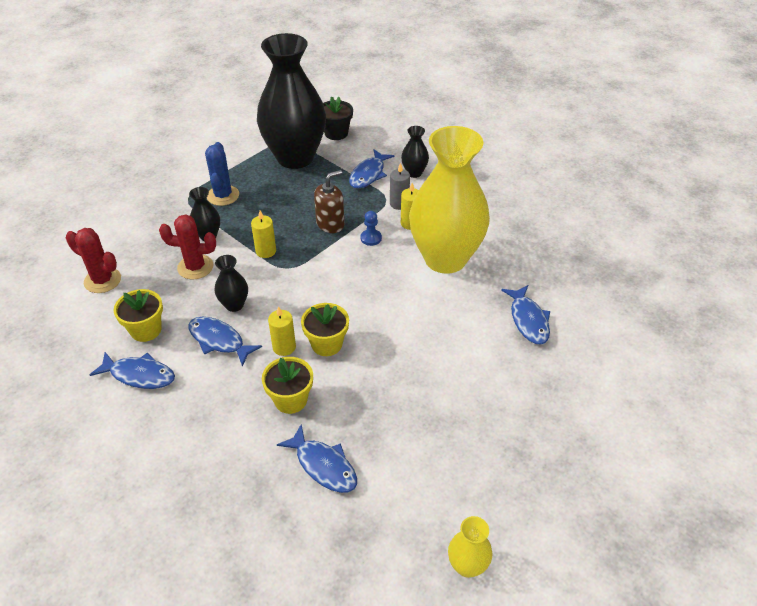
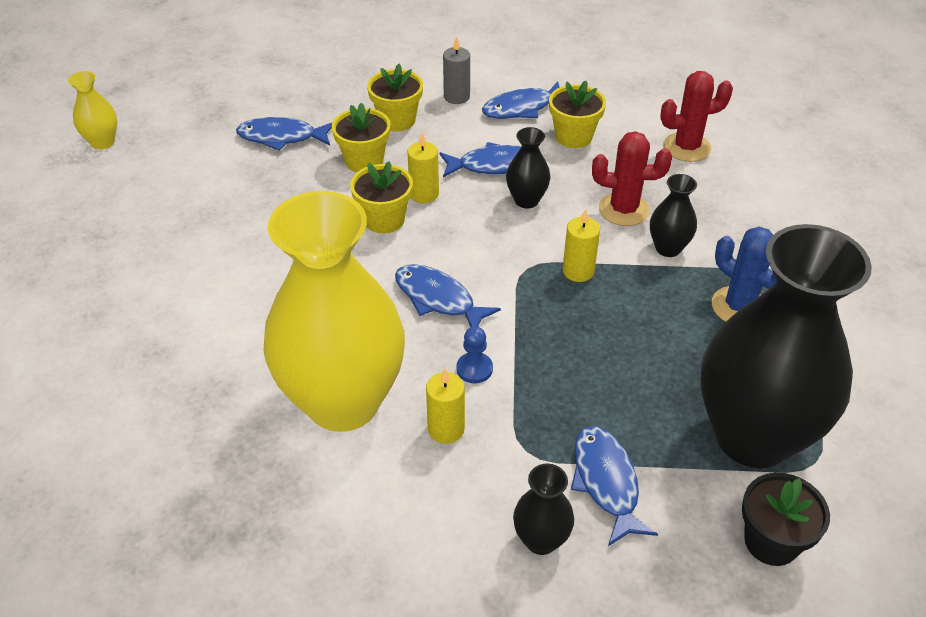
camera: 140 degrees right, 0 degrees up
red cactus [159,214,216,279] -> red cactus turned 45 degrees clockwise [592,131,672,226]
brown soap dispenser [314,170,344,233] -> none
grey candle [390,163,410,210] -> grey candle moved to [443,36,470,104]
blue fish [501,285,550,344] -> blue fish moved to [395,264,501,327]
none -> yellow flower pot [367,64,423,132]

